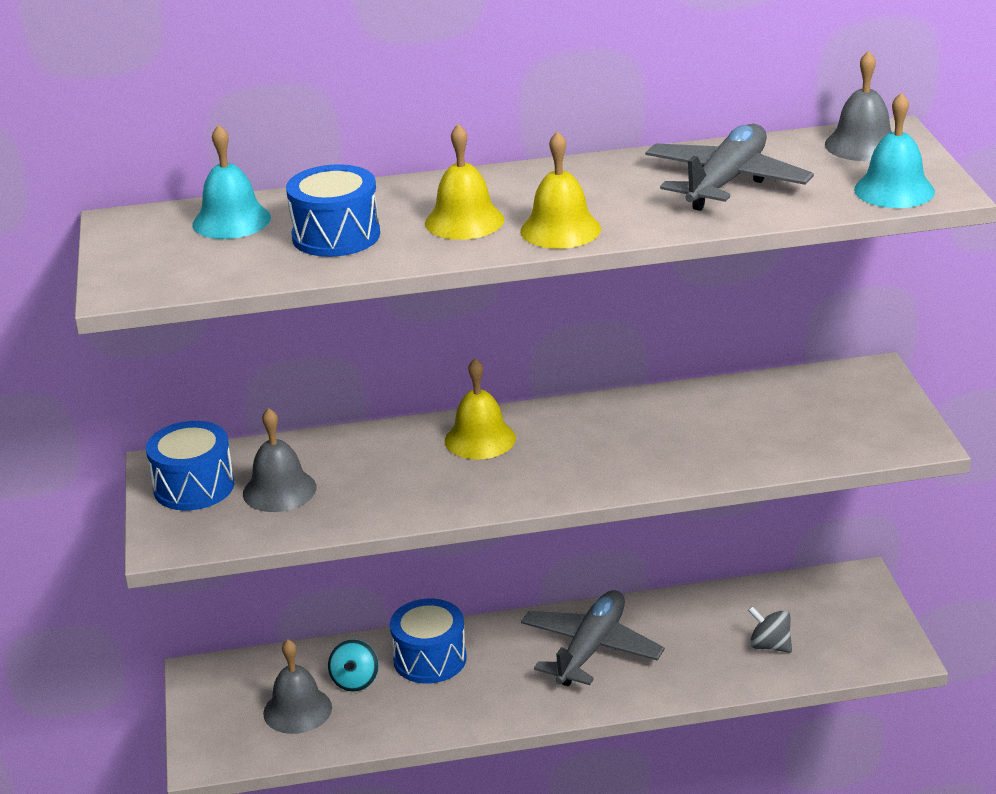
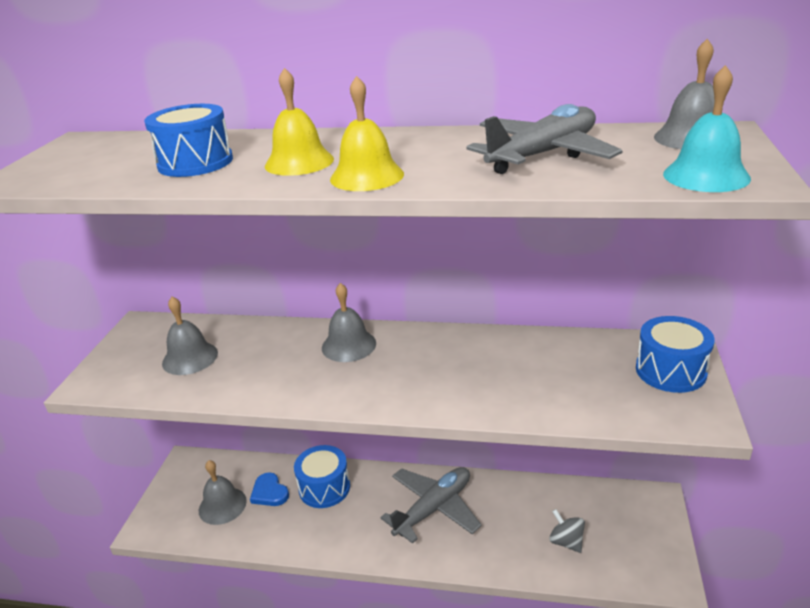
camera: 20 degrees right, 0 degrees up
blue drum [146,421,234,511] -> blue drum moved to [636,316,715,393]
turquoise bell [192,125,271,239] -> none
turquoise spinning top [328,639,379,692] -> blue heart [250,472,289,506]
yellow bell [445,358,516,460] -> grey bell [322,283,376,362]

